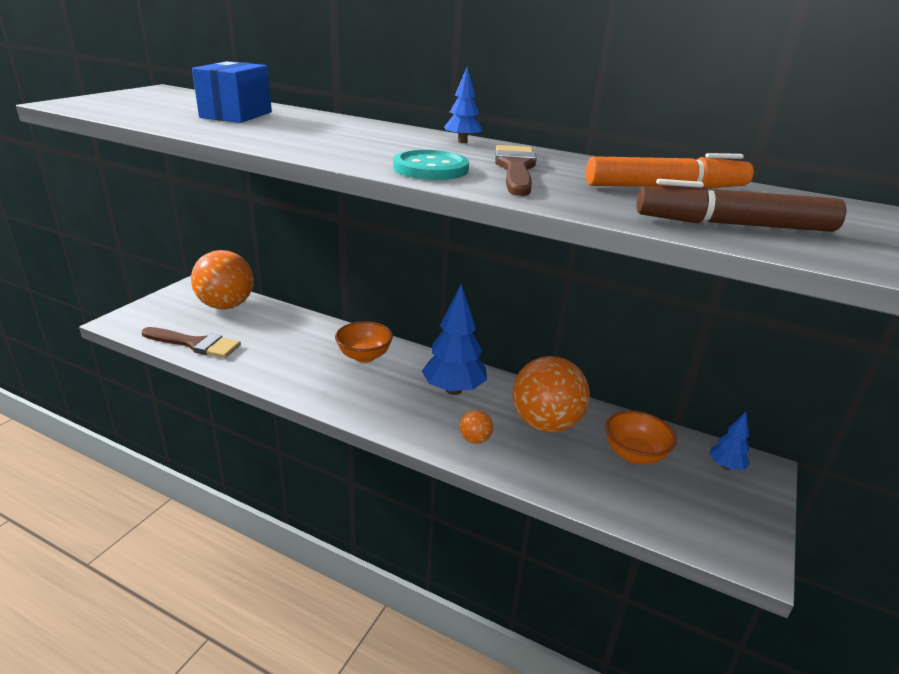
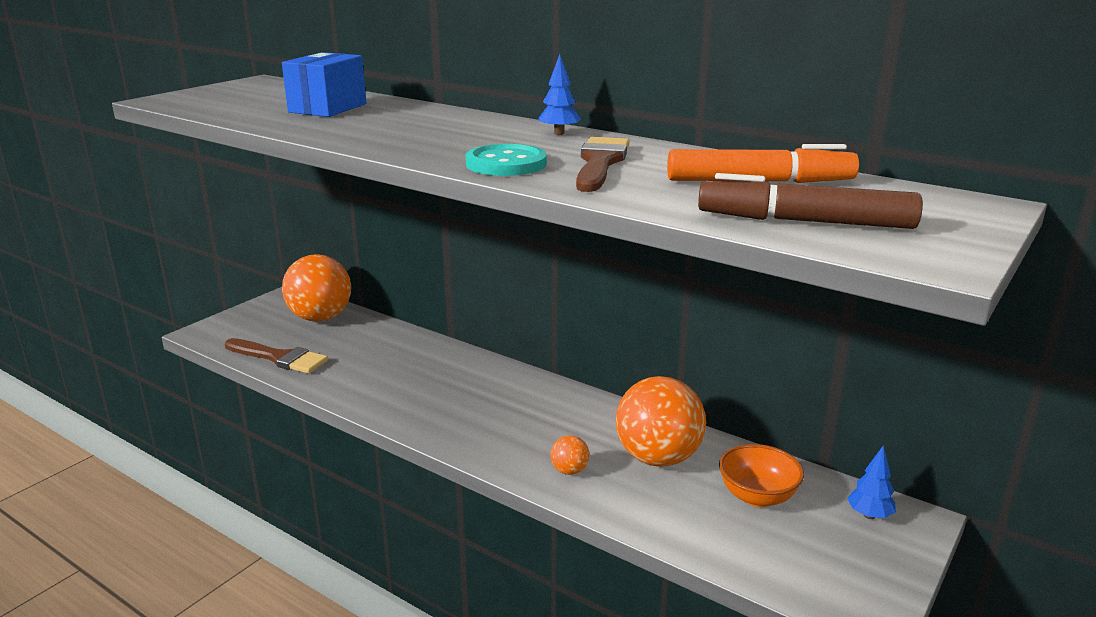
camera: 10 degrees right, 5 degrees down
orange bowl [335,321,393,363] -> none
blue tree [422,285,487,395] -> none

